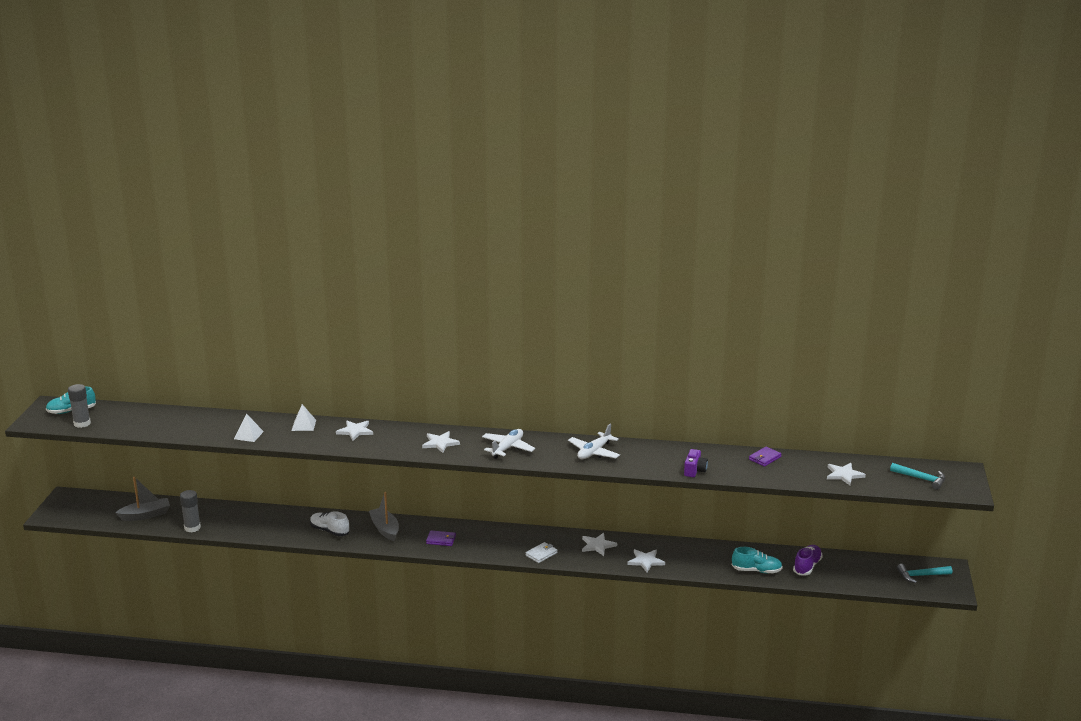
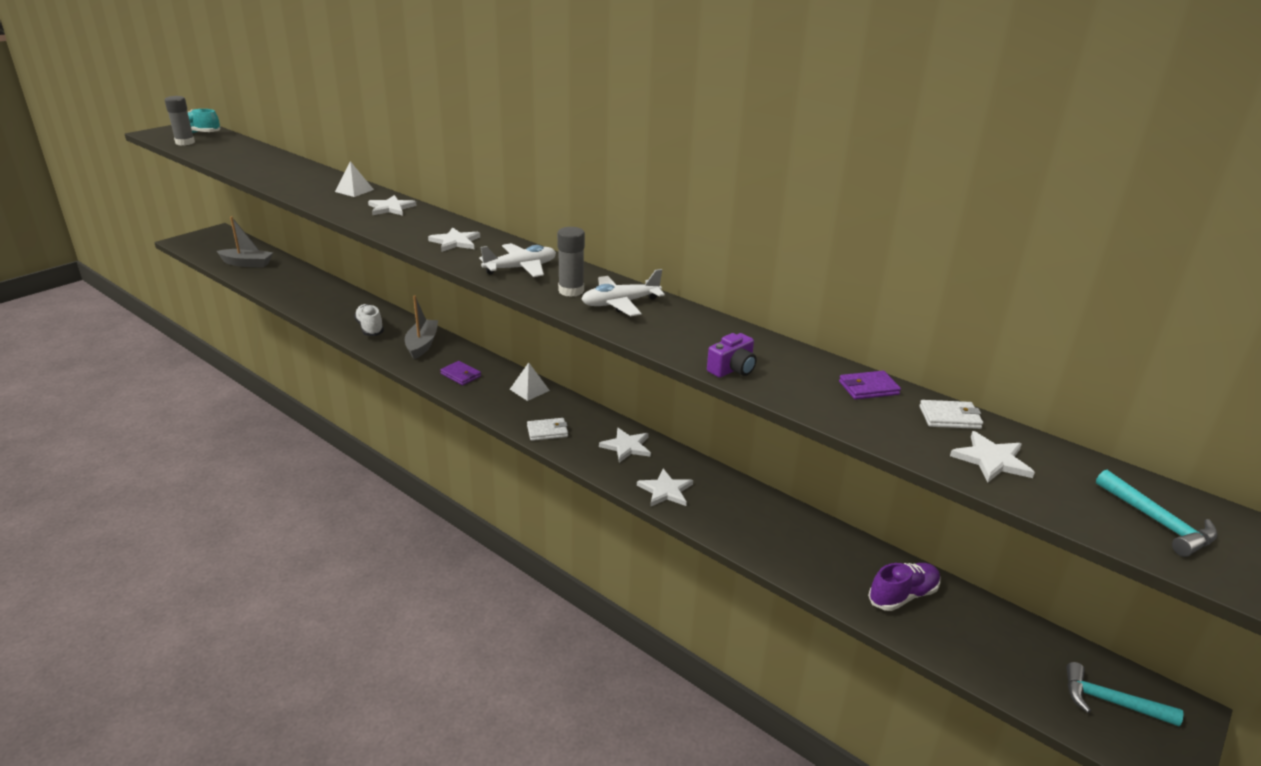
camera: 30 degrees right, 5 degrees up
grey glue stick [180,490,201,532] -> grey glue stick moved to [557,227,585,297]
white pyramid [234,413,264,442] -> white pyramid moved to [510,363,550,401]
turquoise shoe [732,547,783,573] -> none
none -> white wallet [919,400,983,429]

